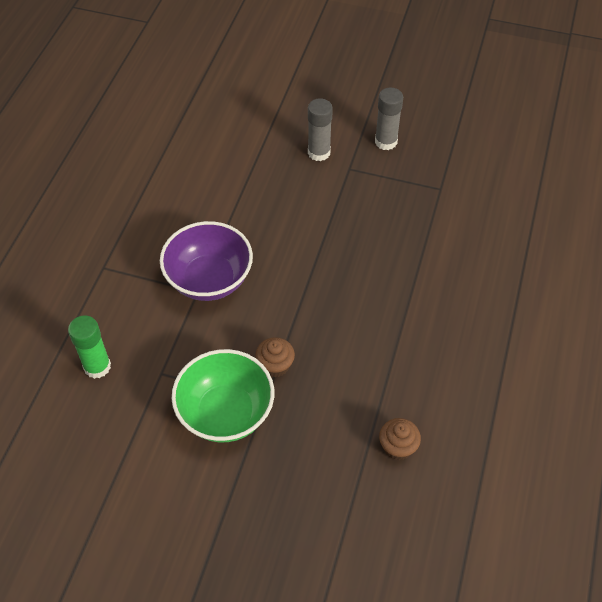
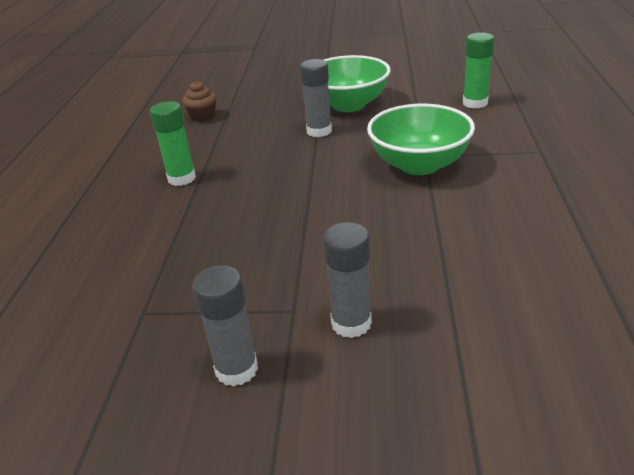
camera: 170 degrees right, 20 degrees down
purple bowl [160,221,253,301] -> green bowl [367,104,475,175]
brown cupcake [255,337,295,377] -> grey glue stick [300,59,332,137]
none -> green glue stick [150,101,196,186]

